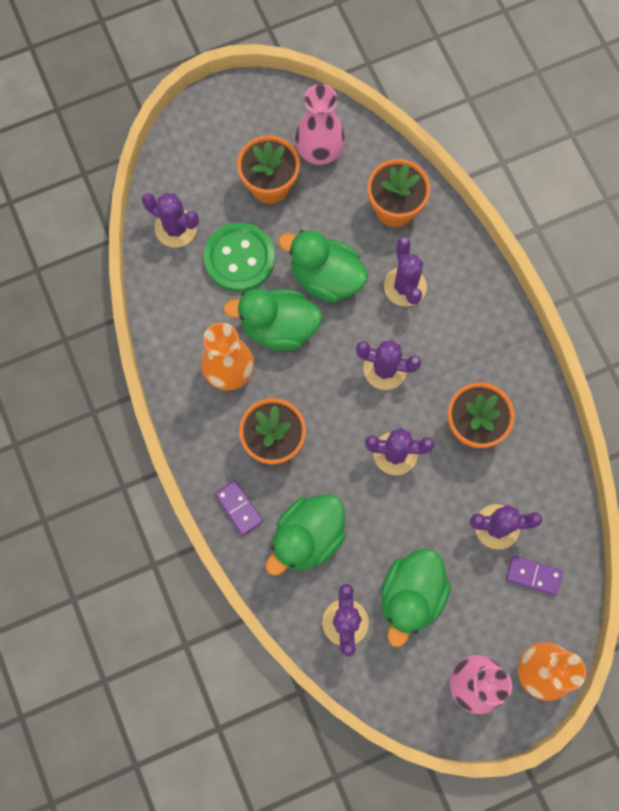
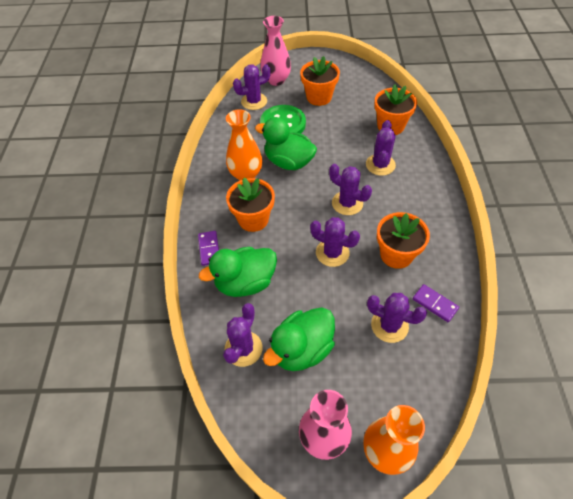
camera: 25 degrees right, 20 degrees down
purple cactus [142,193,199,248] -> purple cactus turned 75 degrees counterclockwise [233,64,271,110]
green duck [278,230,368,303] -> none
pink vase [295,84,345,165] -> pink vase moved to [260,16,291,86]
purple domino [506,556,563,596] -> purple domino moved to [413,284,459,322]

